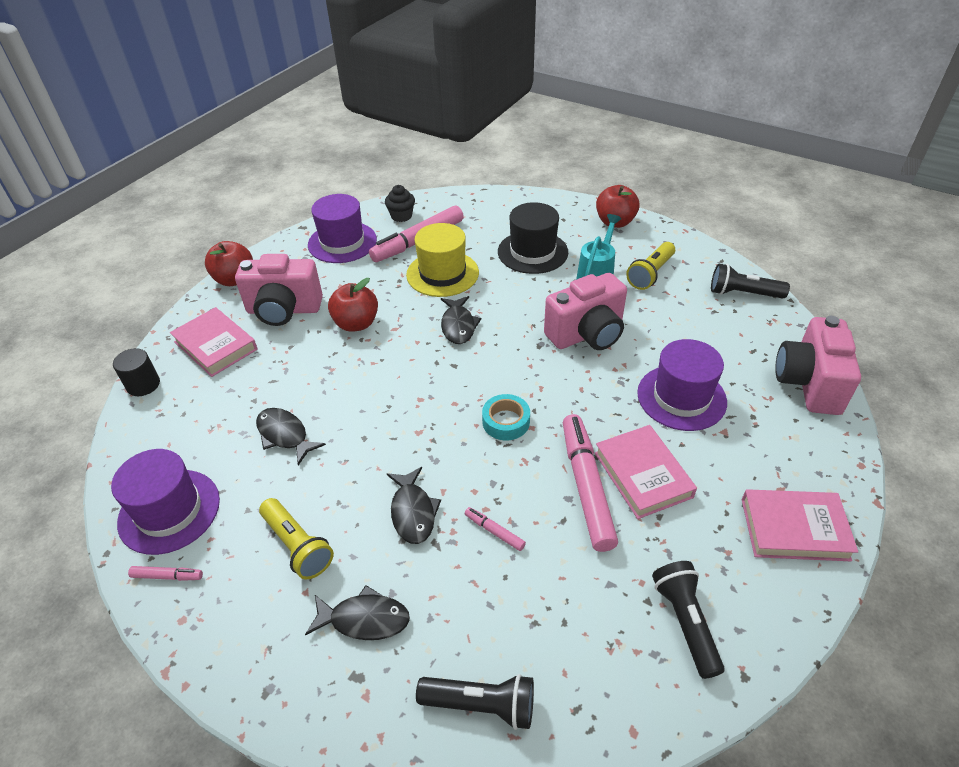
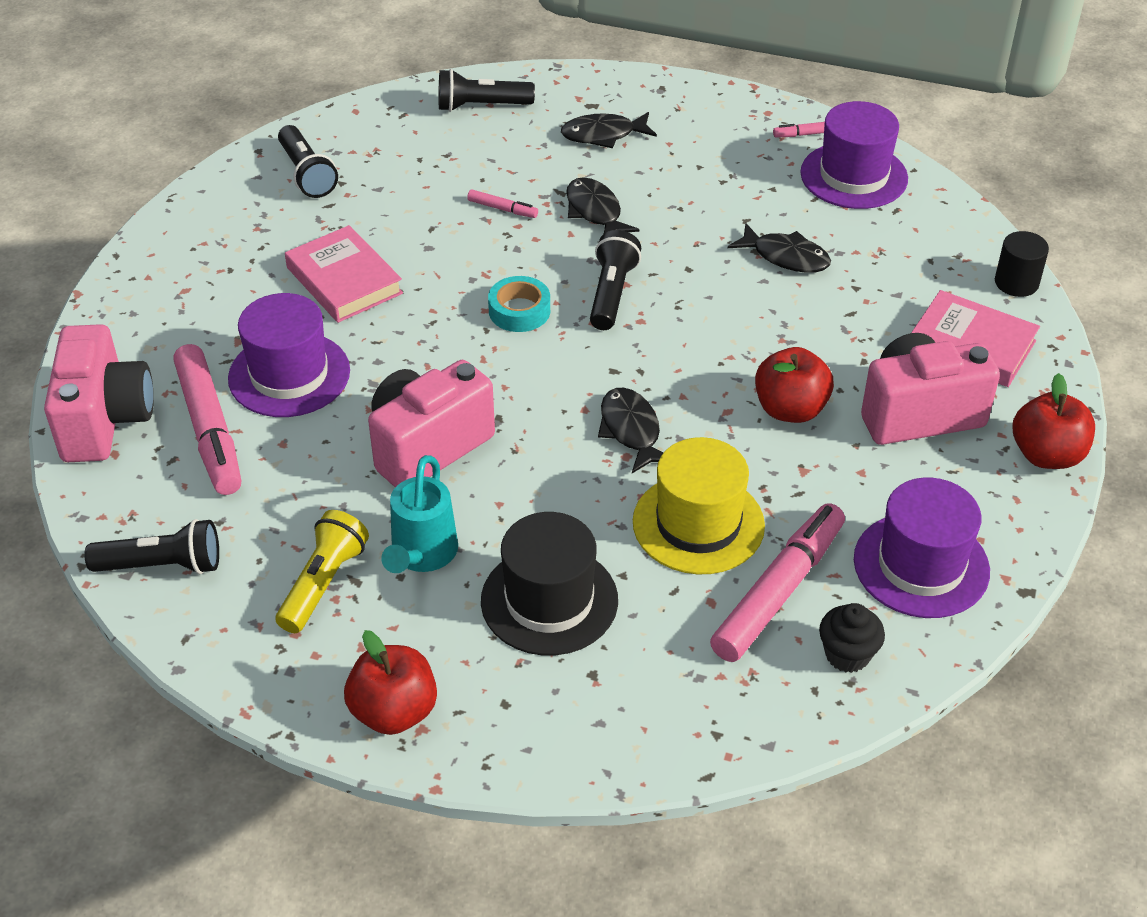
camera: 165 degrees right, 0 degrees up
yellow flashlight [259,498,334,580] -> none
pink marker [563,414,618,552] -> pink marker moved to [173,344,241,495]
pink book [742,489,858,561] -> none
none -> black flashlight [590,230,641,330]

